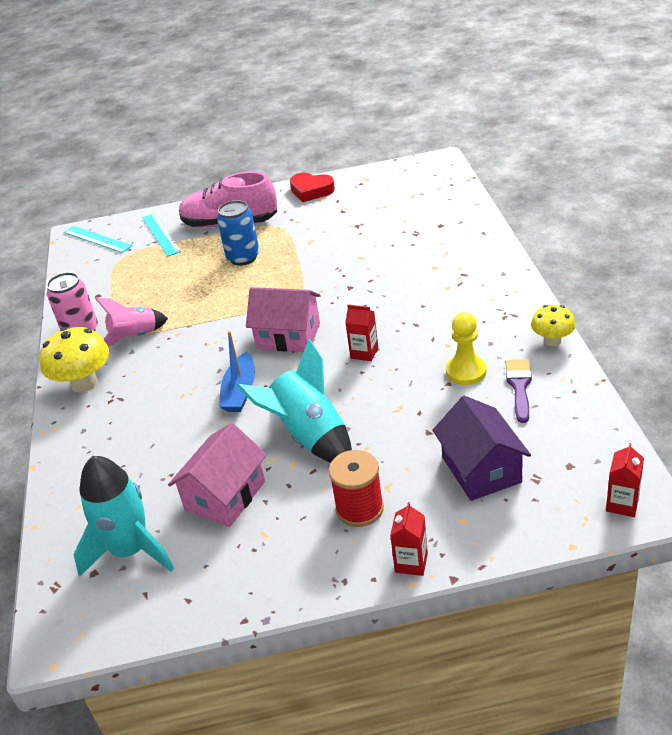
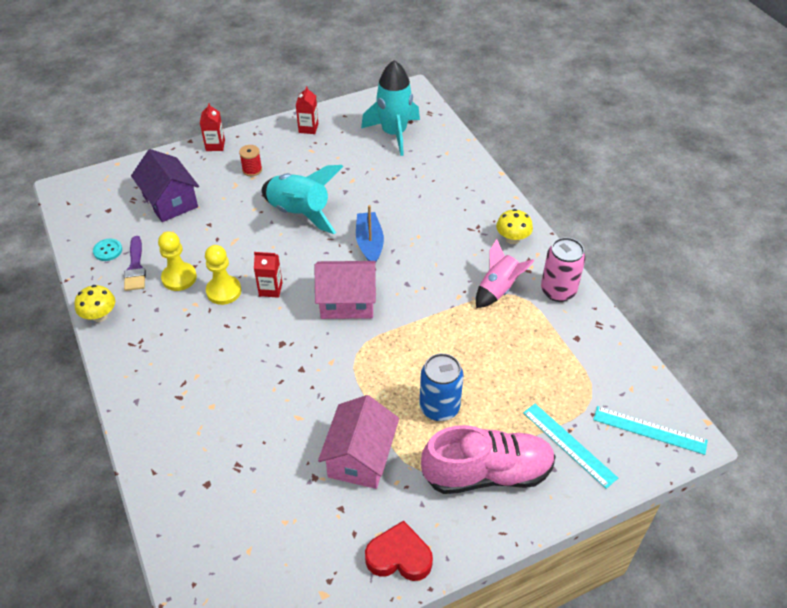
camera: 160 degrees right, 10 degrees up
yellow mushroom [39,327,109,393] -> yellow mushroom [496,209,533,244], size x0.61
pink house [168,423,267,527] -> pink house moved to [318,395,399,489]
red spool [329,450,384,527] -> red spool [239,145,262,176], size x0.62
red carton [606,443,644,517] -> red carton moved to [296,86,318,134]
none -> turquoise button [93,239,122,261]
none -> yellow pawn [205,245,241,305]

